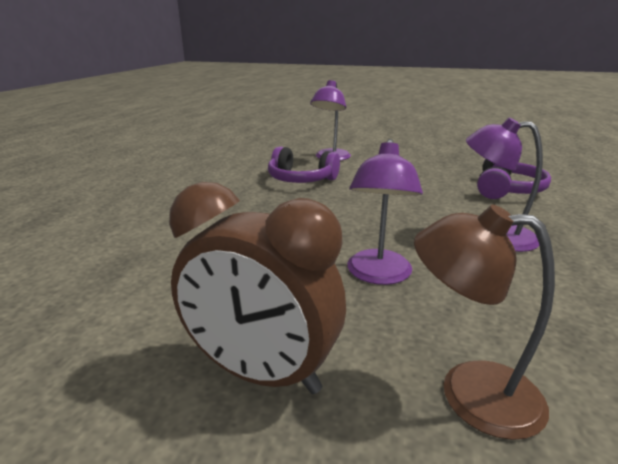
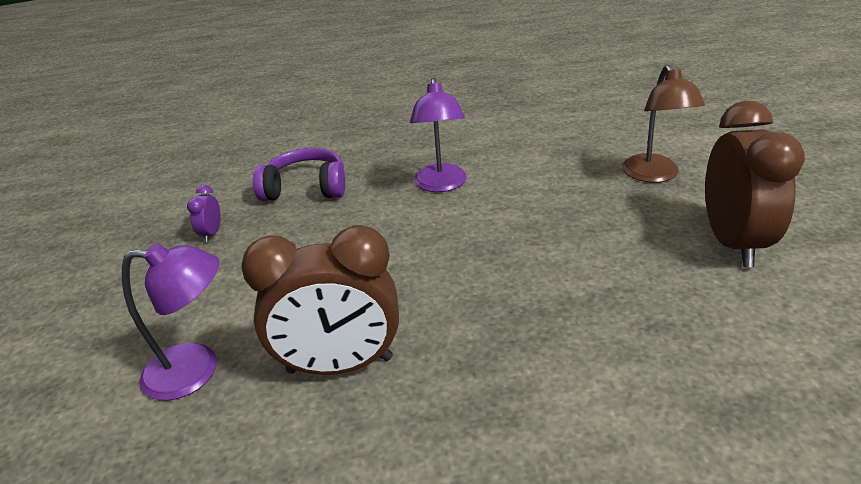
camera: 110 degrees left, 10 degrees up
purple headphones [268,146,340,183] -> brown clock [241,225,399,375]
purple lamp [347,139,423,285] -> none
none -> purple clock [187,185,221,242]

